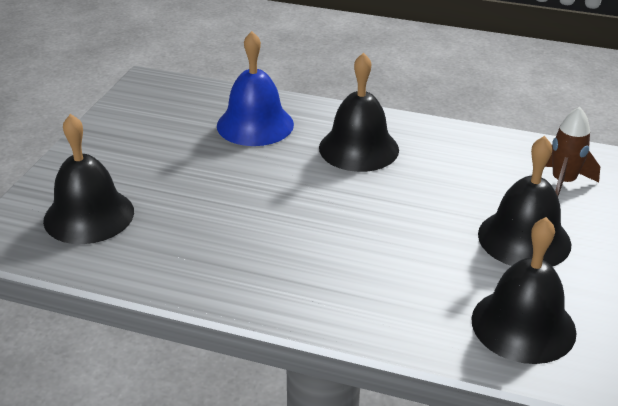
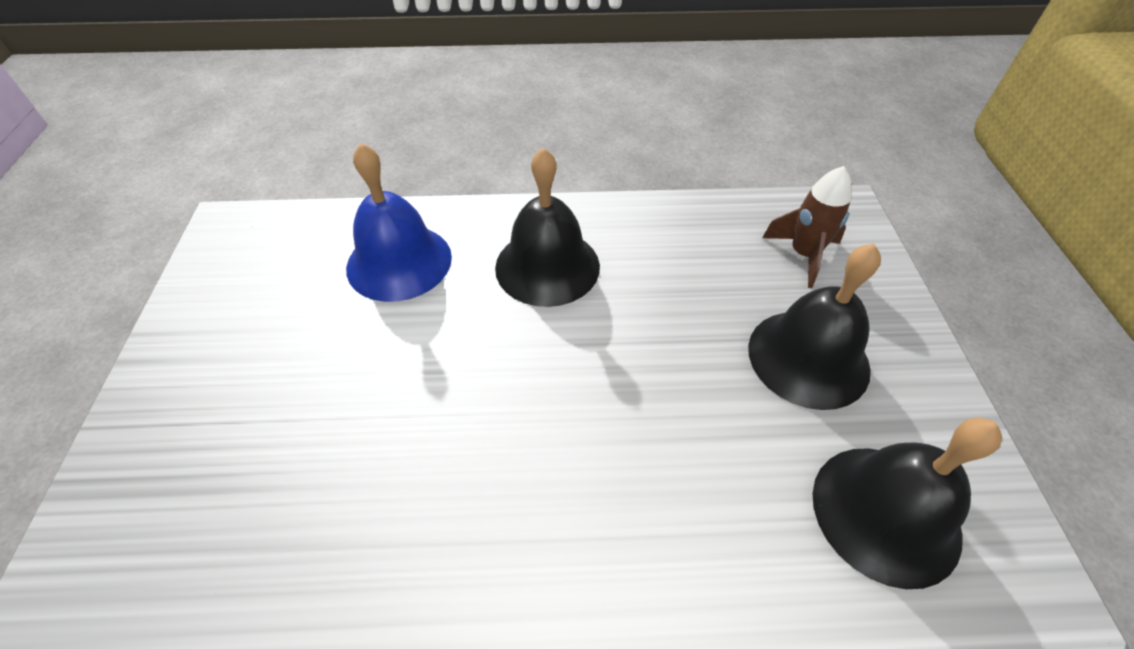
camera: 20 degrees left, 15 degrees up
black bell [43,114,134,244] -> none

